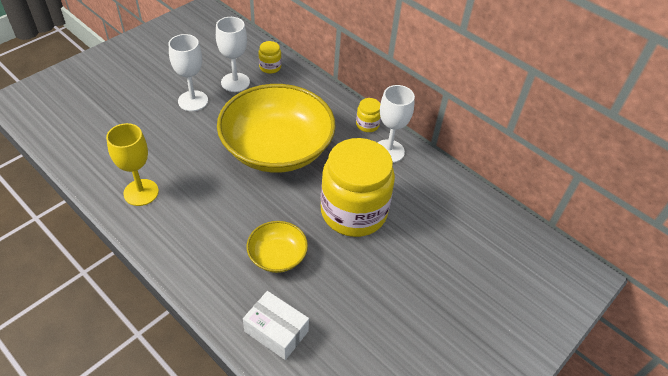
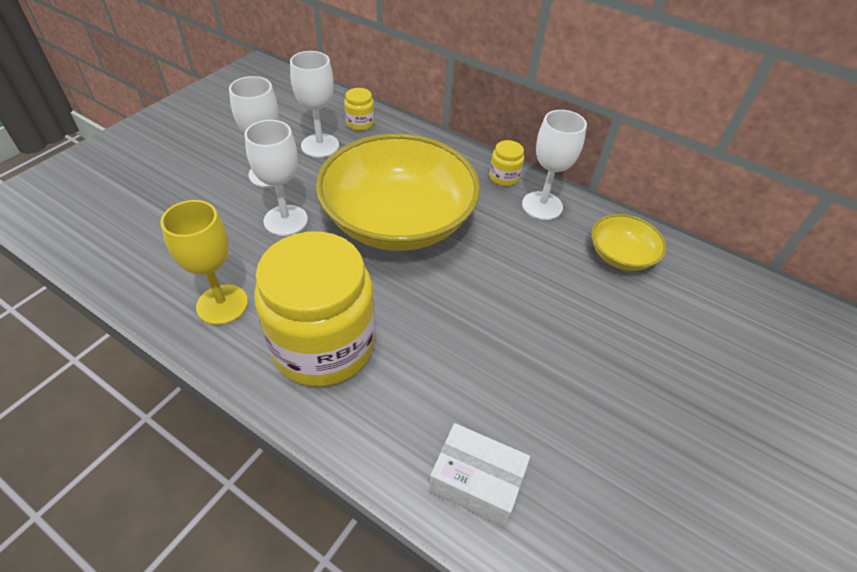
camera: 10 degrees left, 0 degrees up
yellow bowl [247,221,308,273] -> yellow bowl moved to [591,214,666,271]
yellow jar [321,138,395,237] -> yellow jar moved to [254,231,375,387]
none -> white goblet [245,120,308,236]

